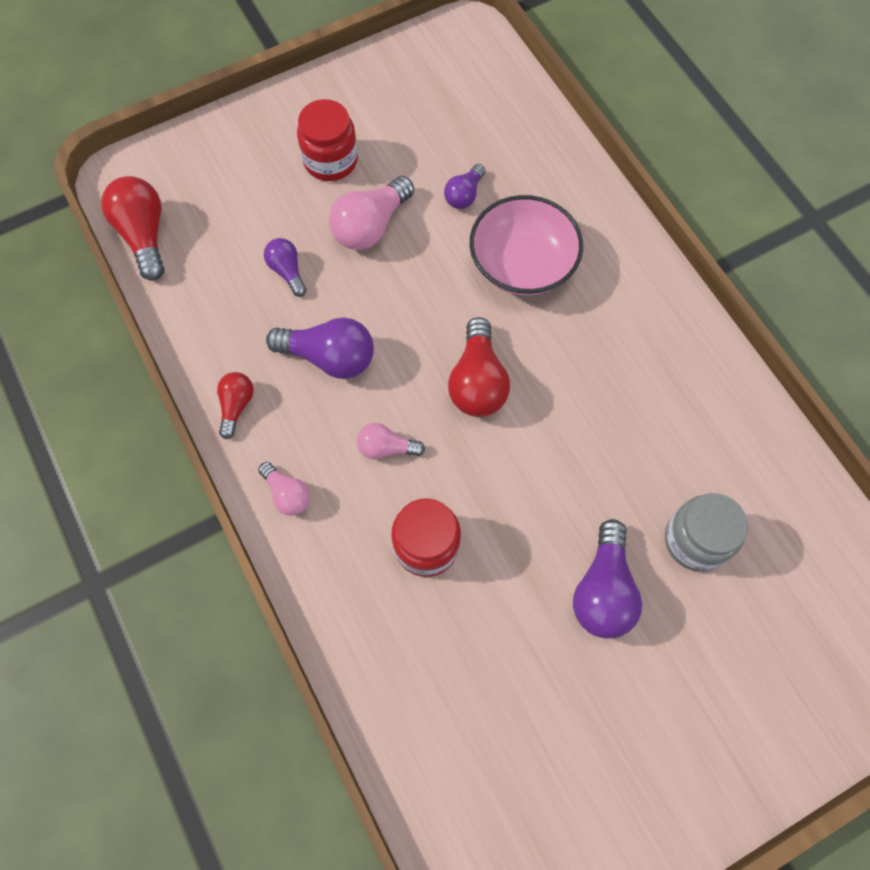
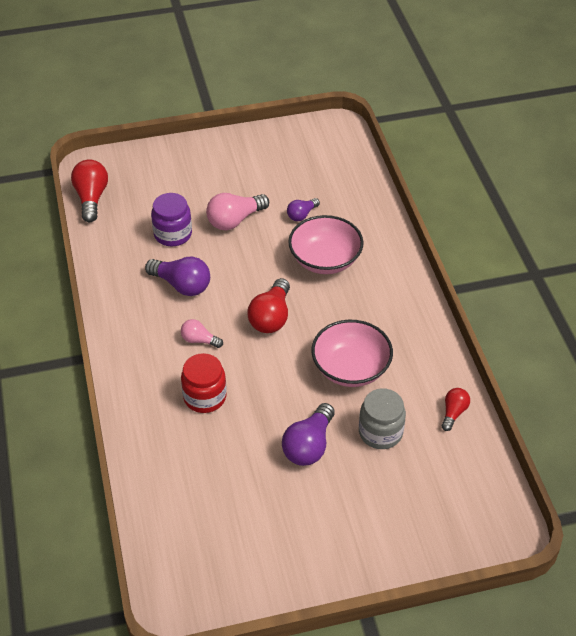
camera: 15 degrees right, 20 degrees down
red light bulb [217,372,254,439] -> red light bulb moved to [442,388,470,431]
pink light bulb [258,462,310,516] -> none
purple light bulb [264,238,306,297] -> purple jar [151,193,192,246]
red jar [297,99,358,181] -> none
none -> pink bowl [311,320,393,387]

